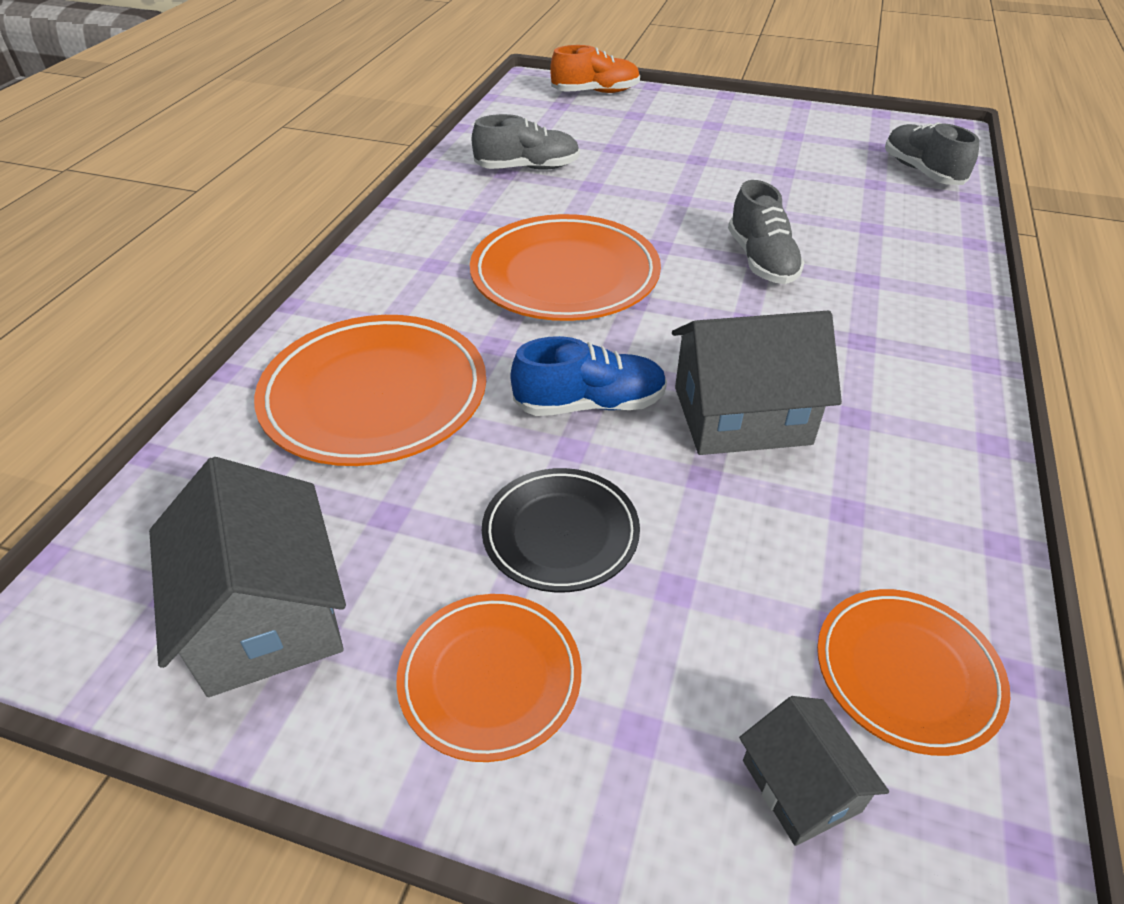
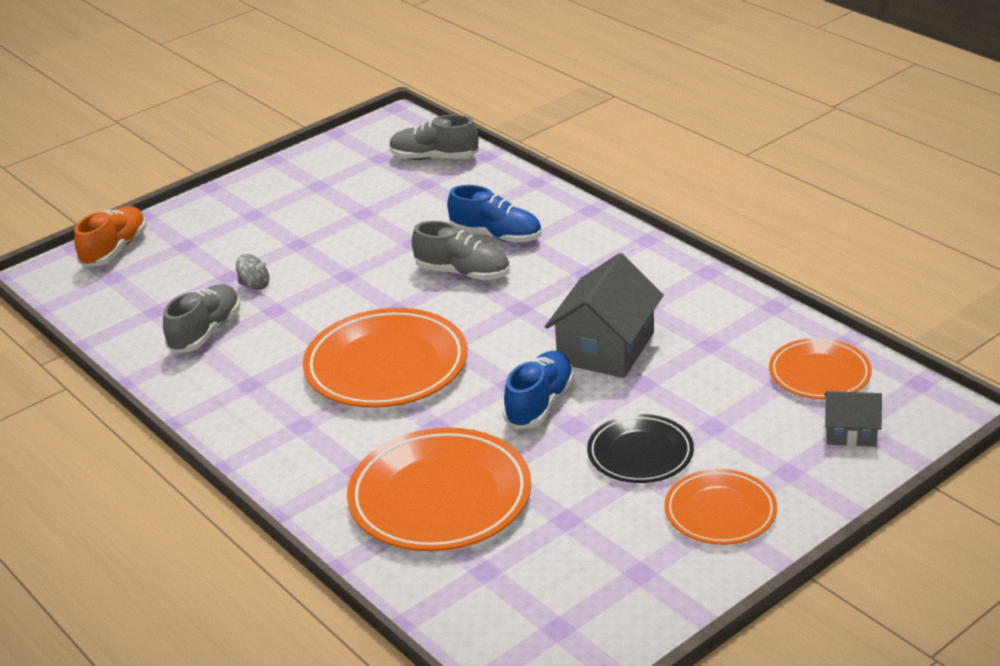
camera: 55 degrees left, 10 degrees down
grey house [149,457,346,697] -> none
none -> grey spinning top [236,254,269,290]
none -> blue shoe [447,185,542,243]

